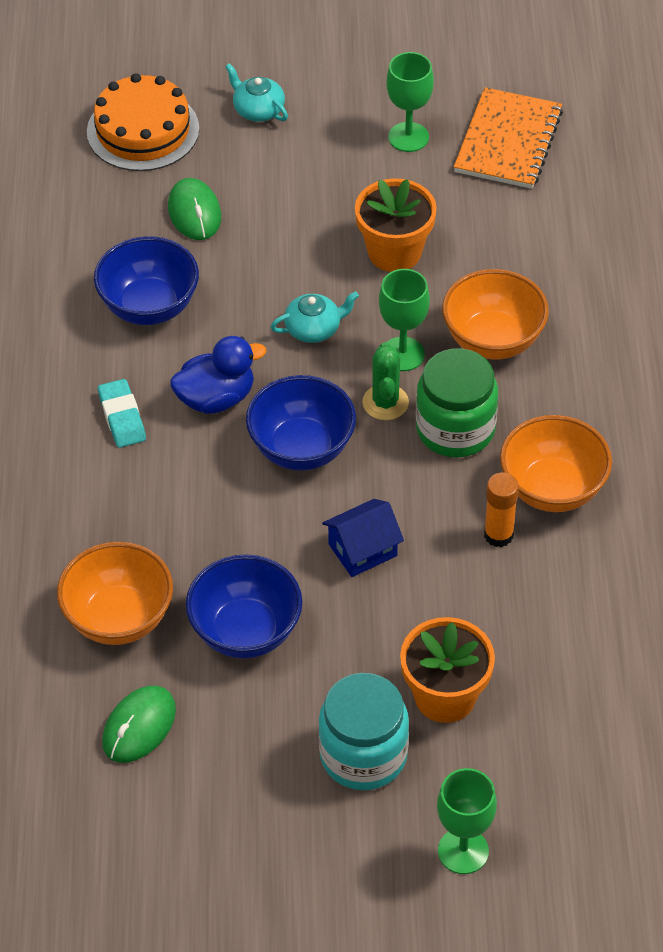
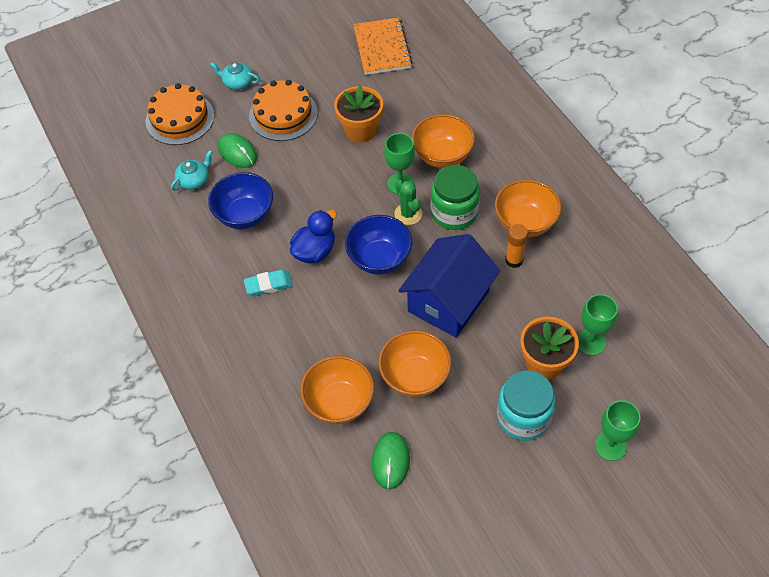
camera: 25 degrees left, 5 degrees up
turquoise eraser [98,379,146,448] -> turquoise eraser turned 60 degrees counterclockwise [244,269,293,296]
blue bowl [186,554,302,659] -> orange bowl [378,330,451,397]
turquoise teapot [271,291,359,343] -> turquoise teapot moved to [171,150,212,191]
blue house [322,499,404,577] -> blue house [398,234,500,338], size x2.00
green goblet [386,52,434,152] -> green goblet moved to [578,294,618,356]
none -> orange cake [249,80,318,141]

